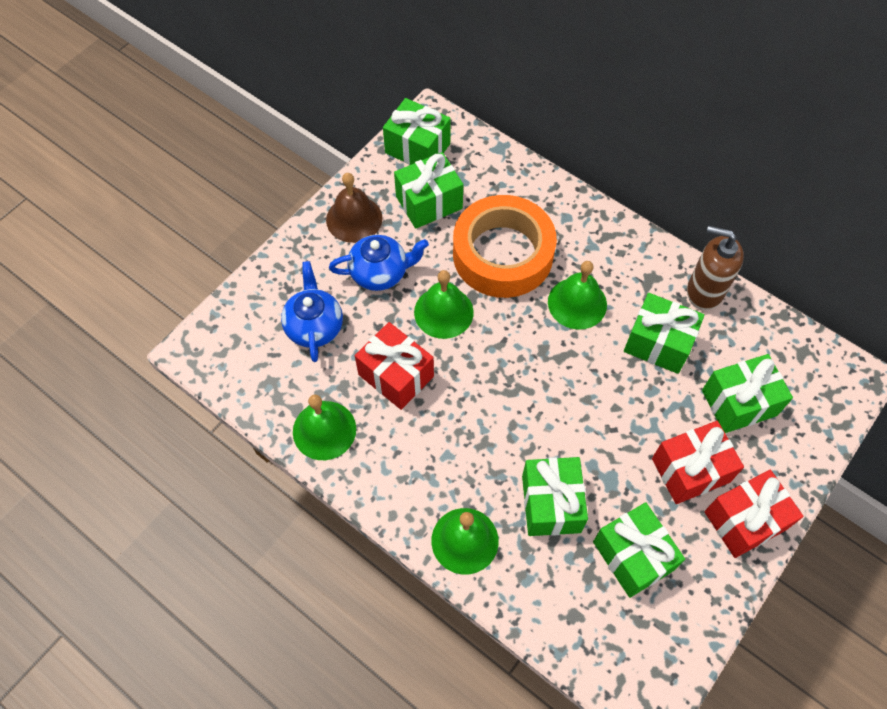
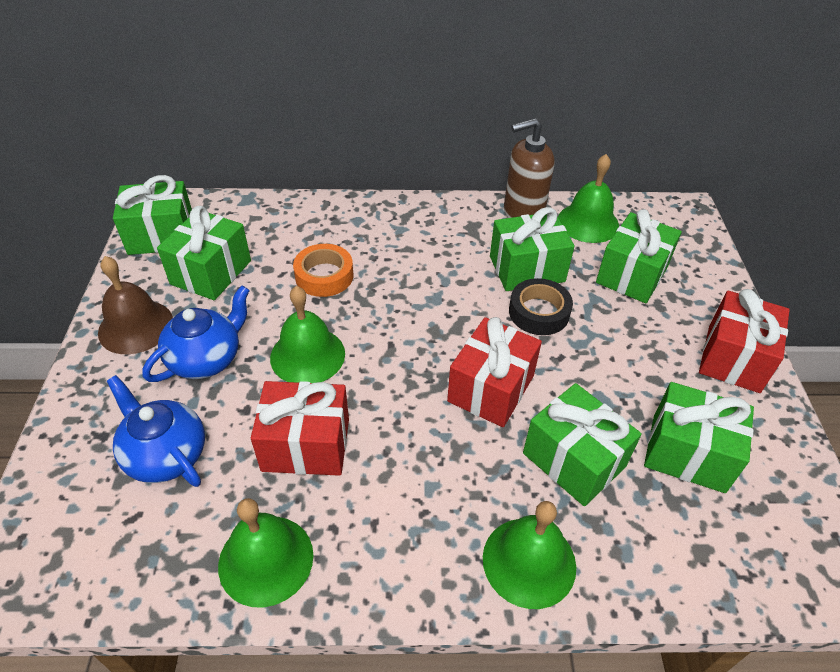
camera: 40 degrees left, 15 degrees down
orange tape [453,195,557,298] -> orange tape [293,244,353,297], size x0.50
green bell [548,261,607,330] -> green bell moved to [558,154,619,243]
red gift [652,421,744,504] -> red gift moved to [447,317,542,427]
none -> black tape [509,278,573,335]

